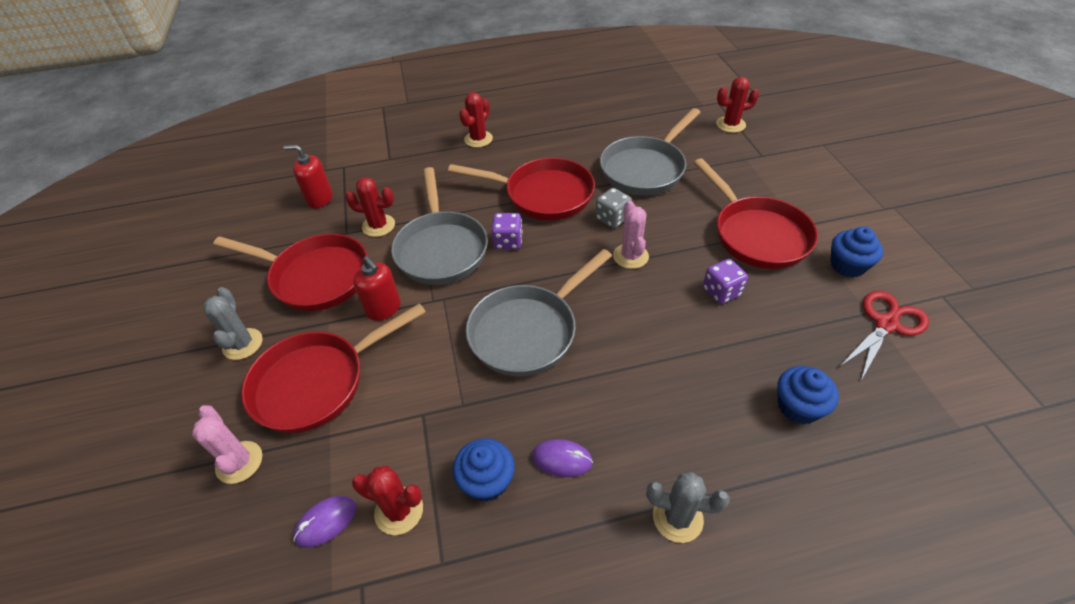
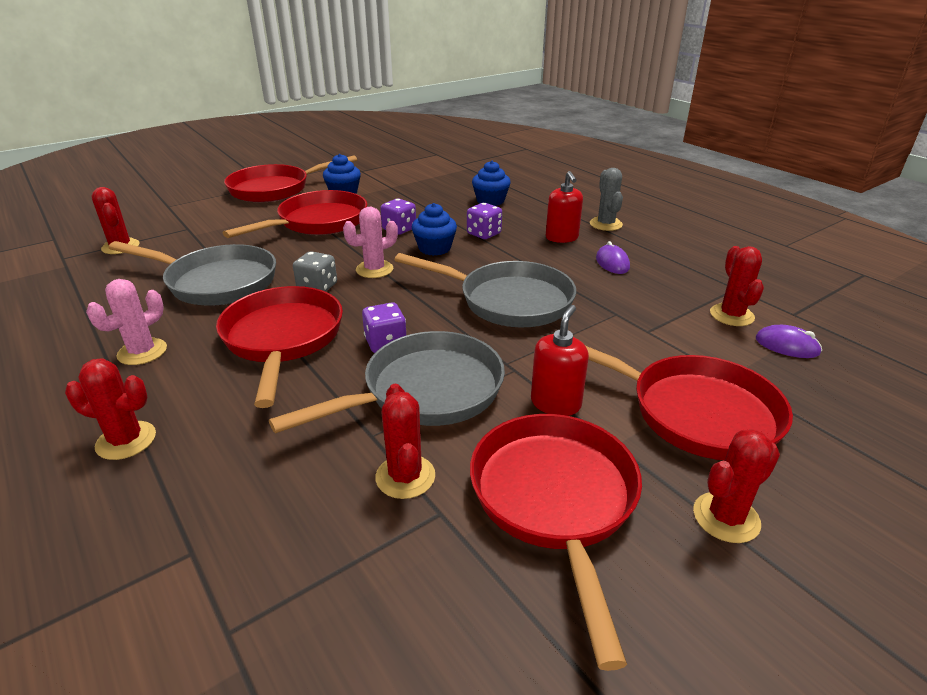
camera: 115 degrees left, 15 degrees down
pink cactus [192,405,262,484] -> pink cactus moved to [86,279,167,365]
grey cactus [203,287,262,360] -> red cactus [693,429,780,543]
red soap dispenser [283,145,333,208] -> red soap dispenser moved to [546,171,583,243]
blue cupcake [453,438,515,502] -> blue cupcake moved to [412,203,457,256]
red scissors [839,291,929,382] -> none
none -> red pan [224,155,357,202]
none -> purple dice [467,203,502,239]

